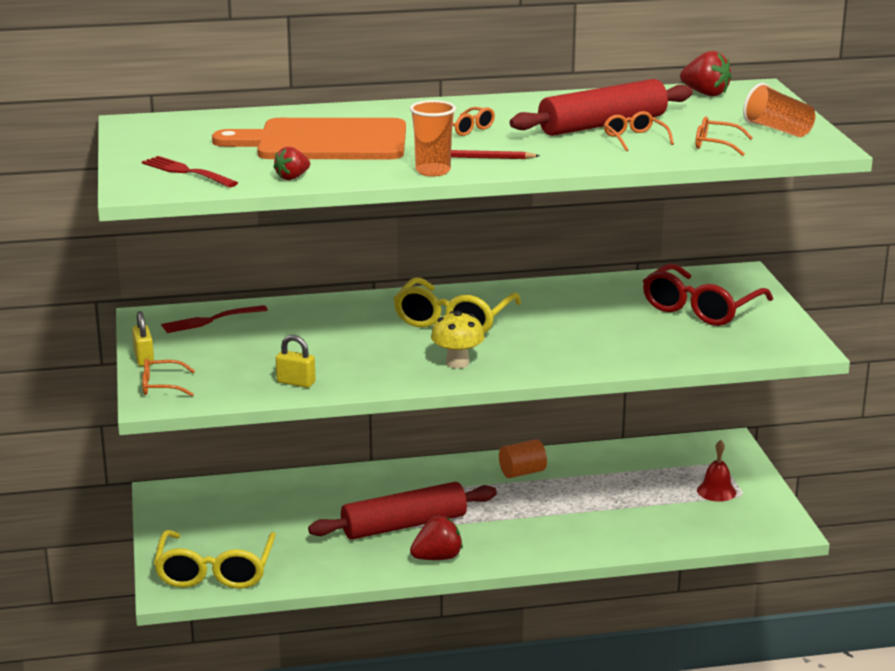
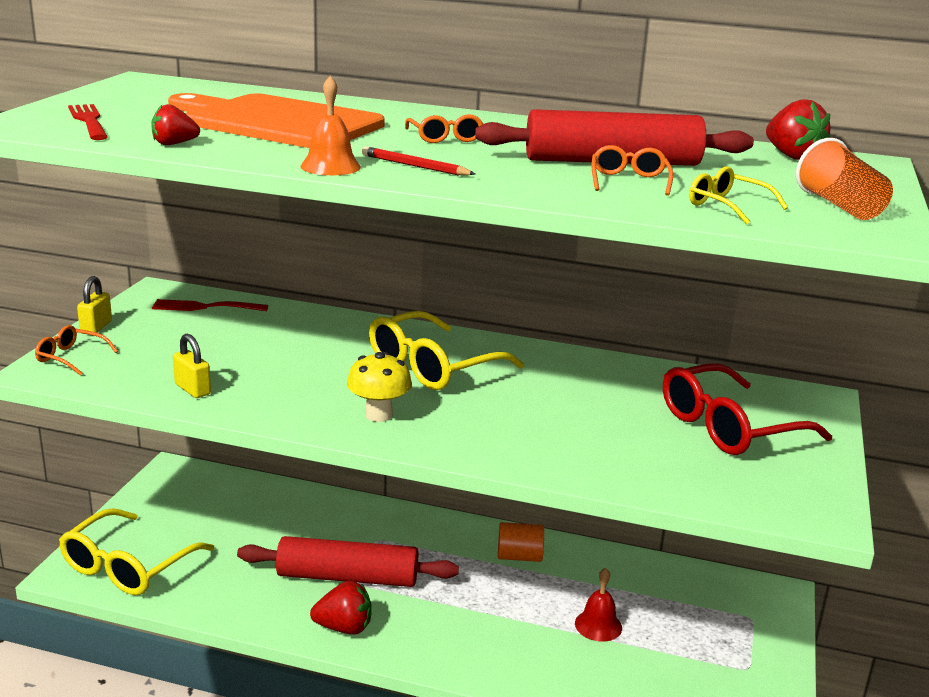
camera: 25 degrees right, 0 degrees up
orange cup [410,100,456,177] -> orange bell [301,76,361,175]
orange glasses [695,117,753,156] -> yellow glasses [689,166,788,224]
red bell [697,440,736,502] -> red bell moved to [575,568,622,642]

